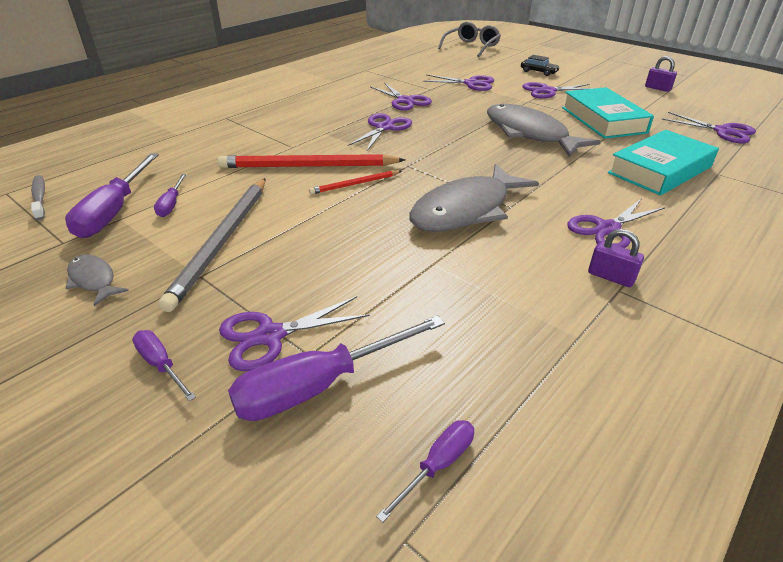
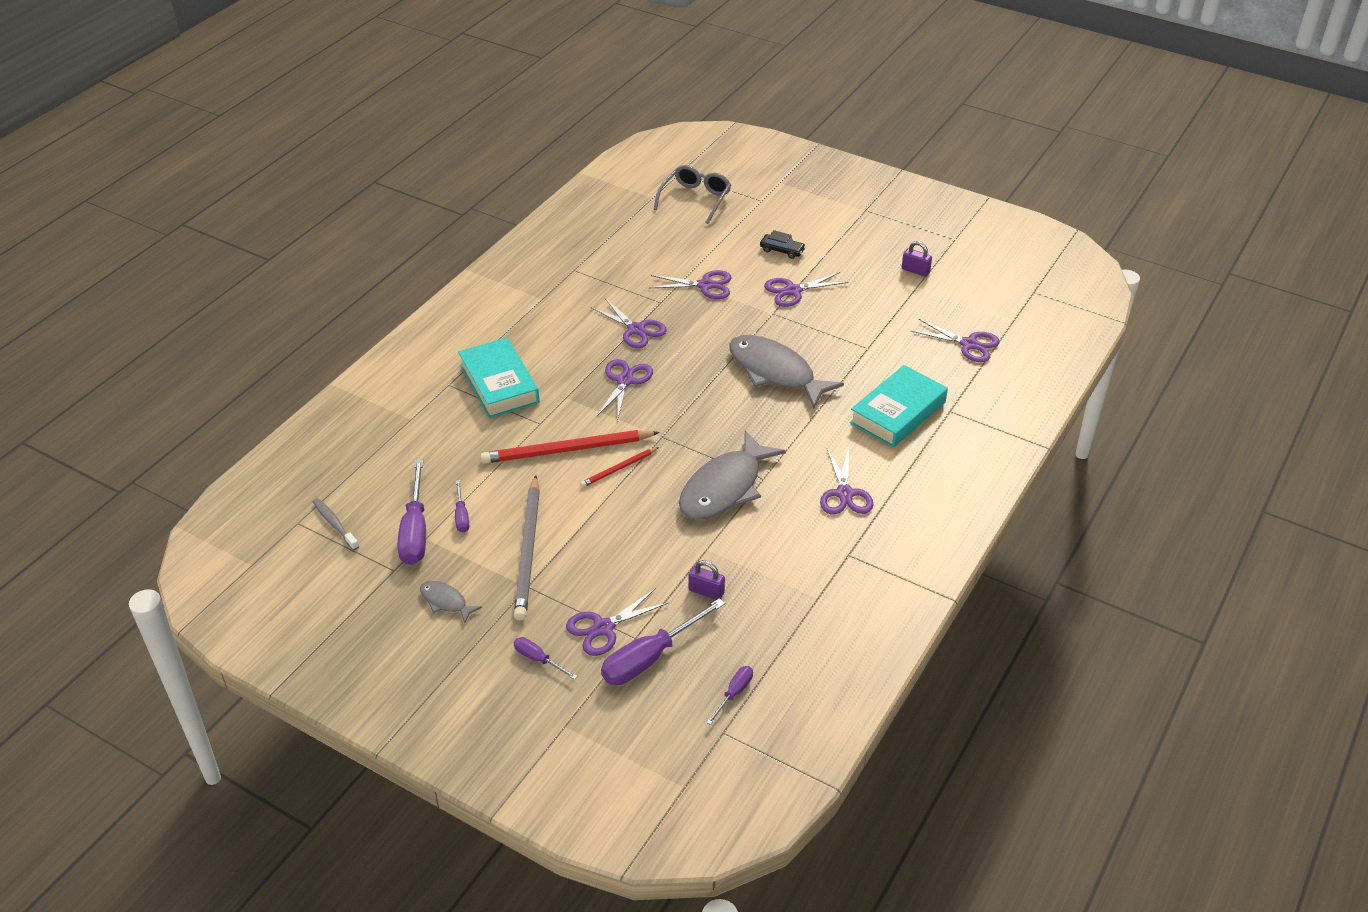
camera: 10 degrees left, 5 degrees up
turquoise book [562,87,654,139] -> turquoise book moved to [458,338,540,418]
purple scissors [567,198,665,248] -> purple scissors turned 45 degrees counterclockwise [820,448,874,514]
purple padlock [588,229,644,287] -> purple padlock moved to [688,560,725,600]

